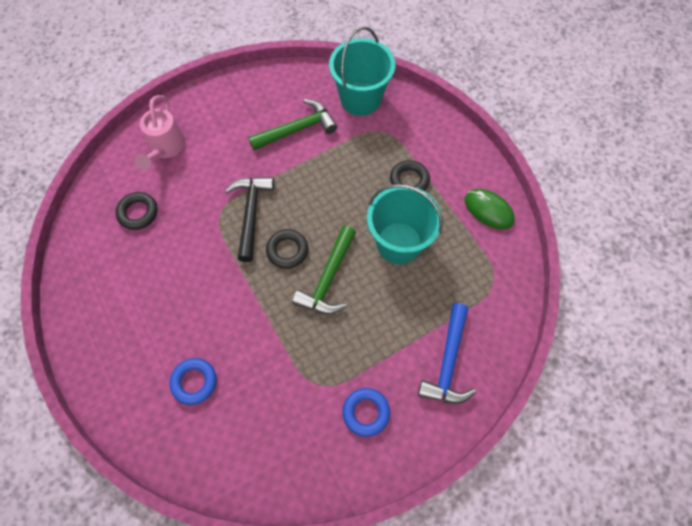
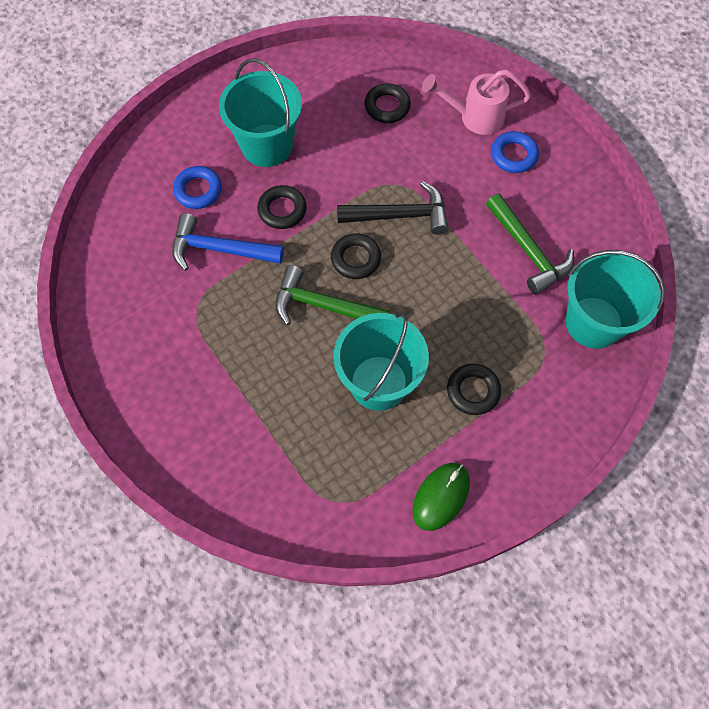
camera: 85 degrees right, 0 degrees up
blue ring [343,388,390,437] -> blue ring moved to [491,131,539,173]
blue hammer [418,303,476,404] -> blue hammer moved to [172,213,284,271]
none -> turquoise bucket [219,58,302,167]
none -> black ring [257,185,307,229]

